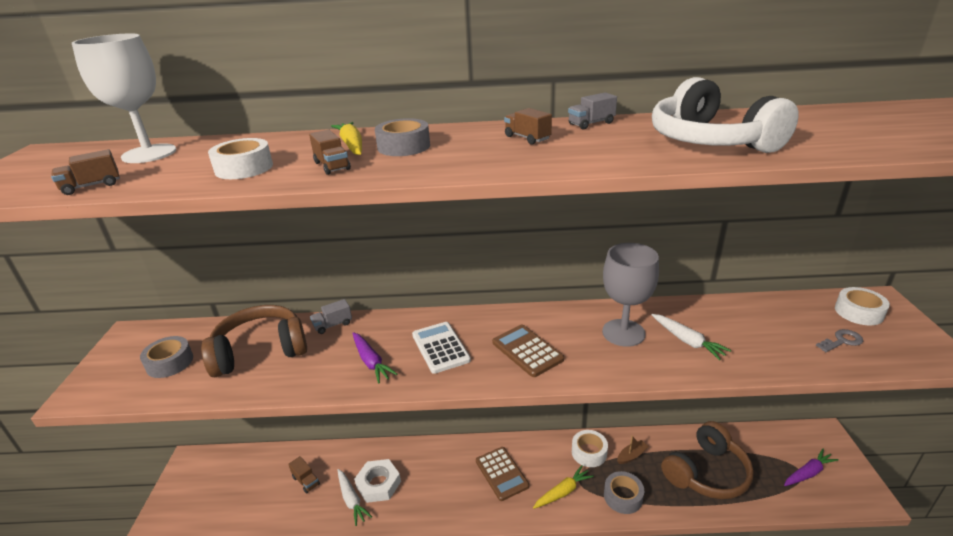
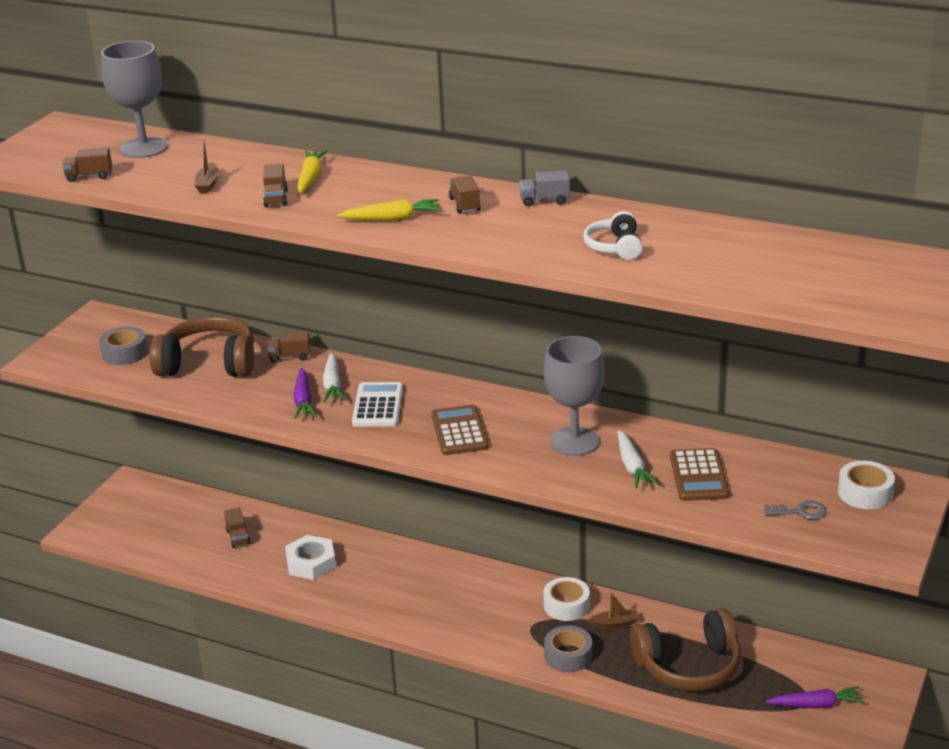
camera: 25 degrees right, 0 degrees up
white goblet [72,33,176,163] -> grey goblet [101,41,168,158]
white tape [208,138,273,179] -> brown boat [195,139,219,193]
grey truck [310,299,352,334] -> brown truck [267,331,311,363]
white carrot [338,469,372,526] -> white carrot moved to [323,353,346,403]
grey tape [375,118,430,156] -> none
brown calculator [476,447,529,501] -> brown calculator moved to [670,448,729,501]
yellow carrot [533,465,594,509] -> yellow carrot moved to [337,199,442,221]
white headphones [652,77,799,153] -> white headphones [583,211,643,260], size x0.52

